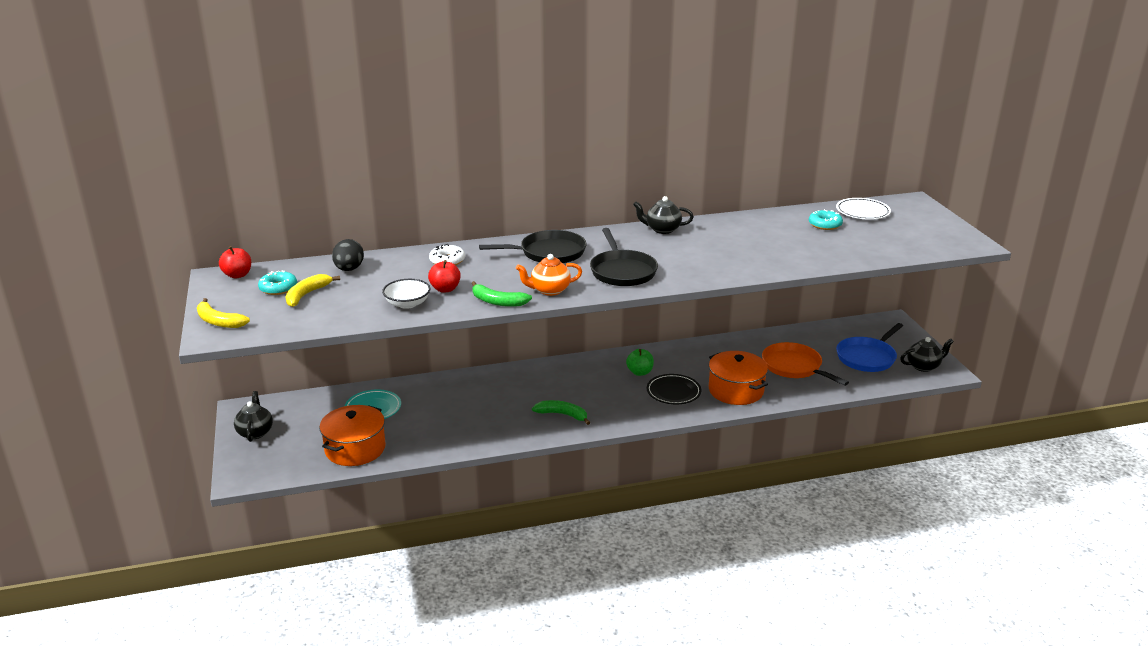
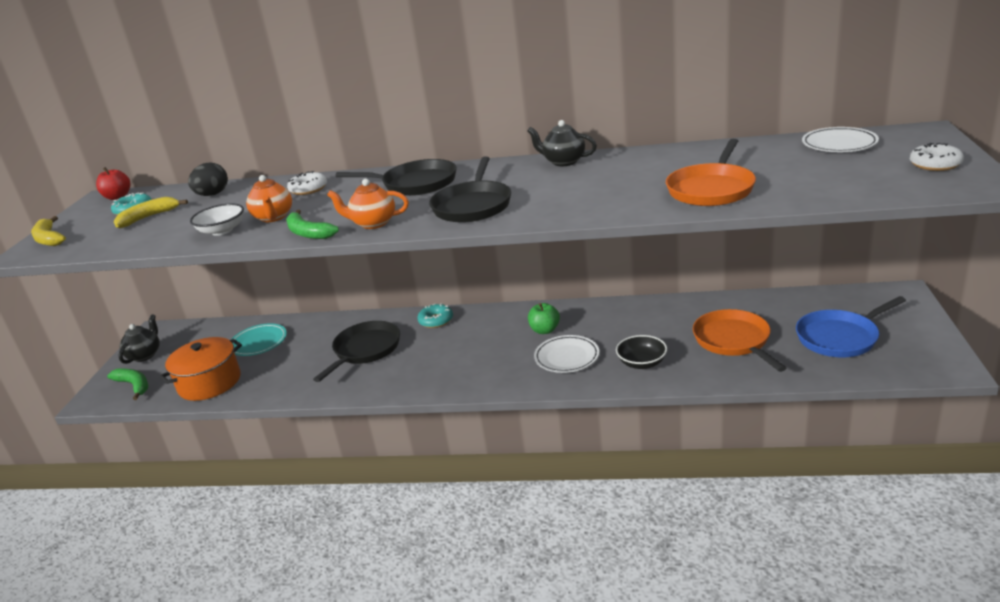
camera: 25 degrees right, 0 degrees up
red apple [428,260,461,293] -> orange teapot [246,175,292,222]
green banana [532,400,590,425] -> green banana moved to [107,368,148,400]
black plate [647,374,701,404] -> white plate [534,335,599,373]
orange pot [709,351,768,405] -> black bowl [616,335,667,369]
turquoise donut [809,209,843,230] -> turquoise donut moved to [417,303,453,328]
black teapot [900,337,954,372] -> none
none -> black pan [313,321,400,382]
none -> orange pan [666,139,756,206]
none -> white donut [910,143,964,171]

